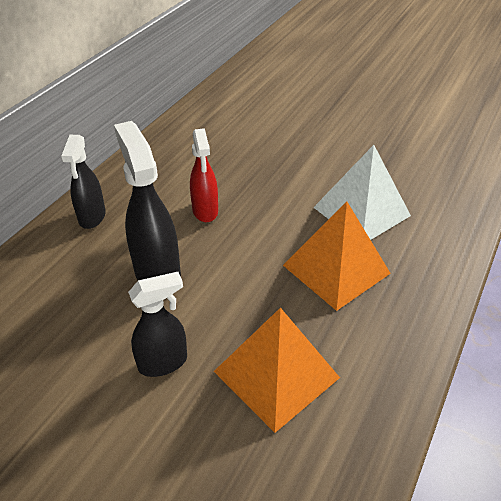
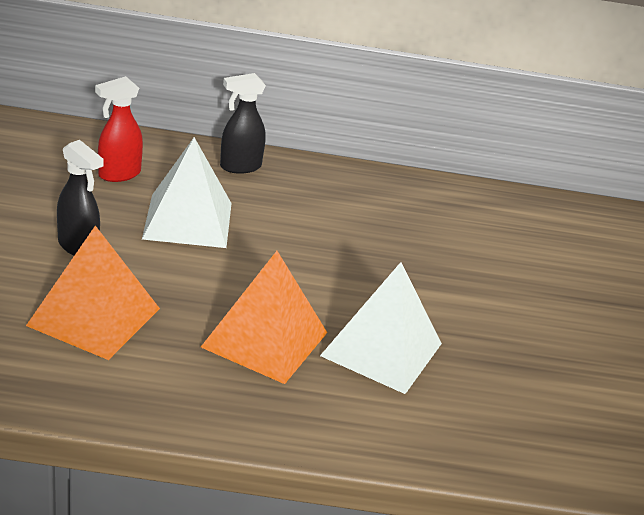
camera: 60 degrees right, 10 degrees down
black spray bottle [114,121,181,280] -> white pyramid [142,137,232,248]
red spray bottle [190,128,218,222] -> red spray bottle moved to [95,76,143,182]

